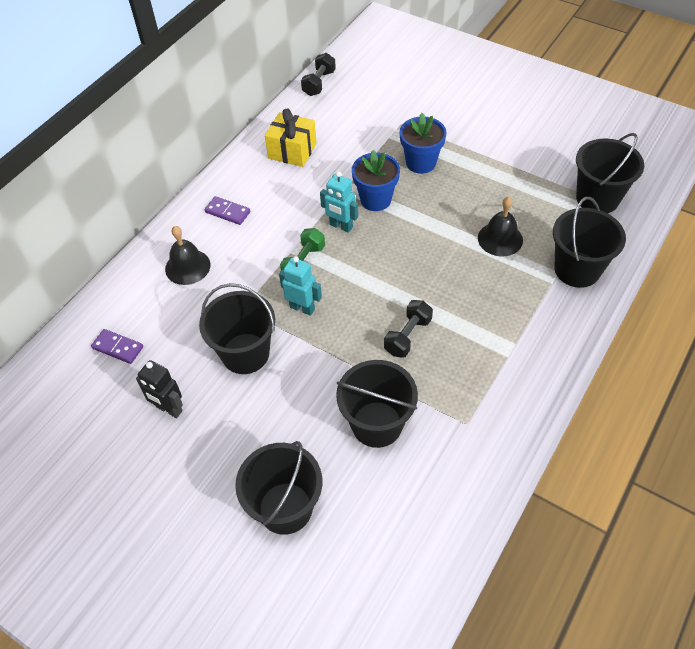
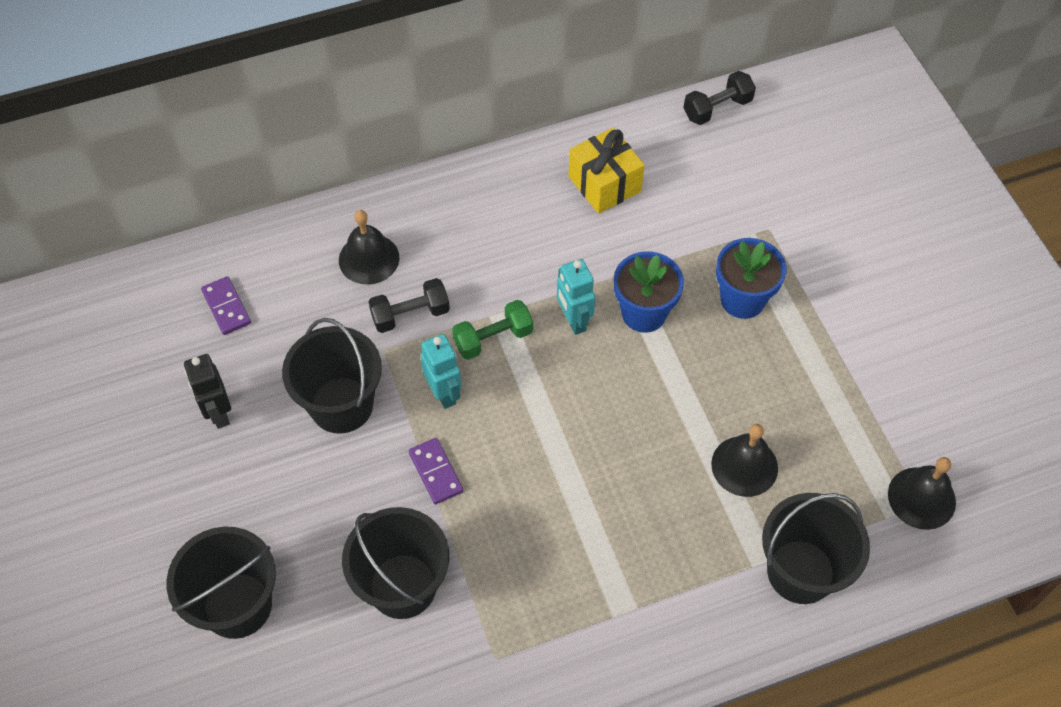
camera: 35 degrees right, 5 degrees up
purple domino [205,196,250,225] -> purple domino moved to [409,438,463,504]
black dumbbell [384,300,433,358] -> black dumbbell moved to [368,278,450,333]
black bucket [576,133,644,213] -> black bell [888,457,956,530]

